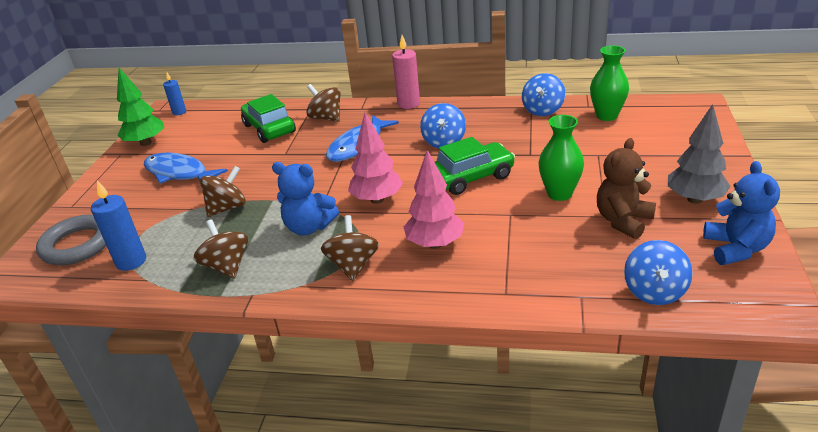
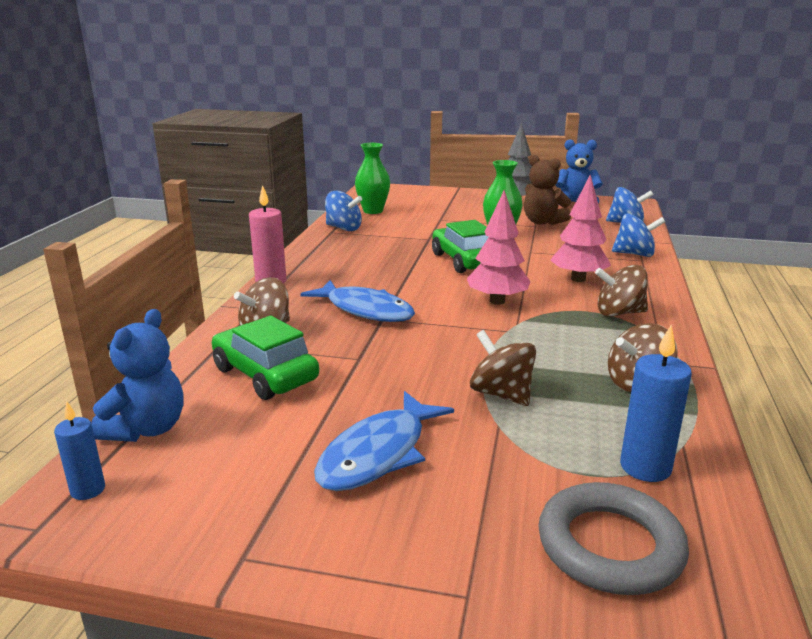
camera: 90 degrees left, 10 degrees down
green tree [117,68,164,146] -> none
green car [241,94,296,143] -> green car turned 75 degrees clockwise [212,316,319,400]
blue teddy bear [272,162,339,235] -> blue teddy bear moved to [91,309,184,442]
blue spinning top [420,103,466,148] -> blue spinning top moved to [612,213,665,257]

